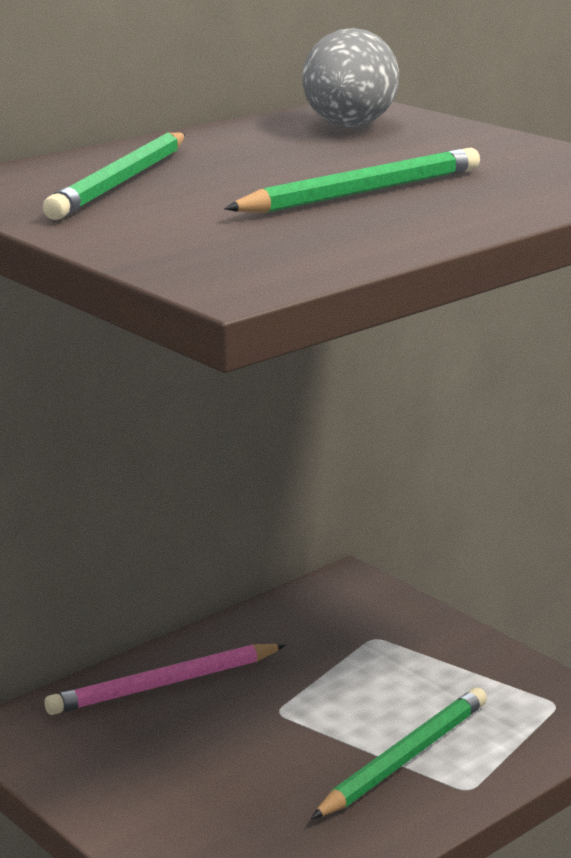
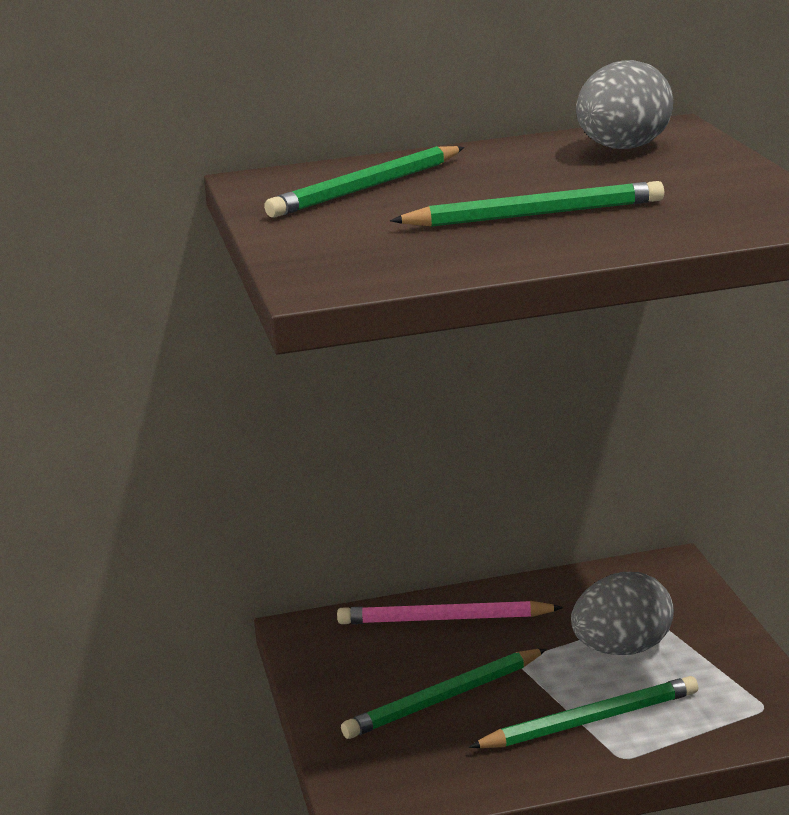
camera: 30 degrees right, 0 degrees up
none -> green pencil [341,649,547,739]
none -> grey egg [571,572,674,655]

